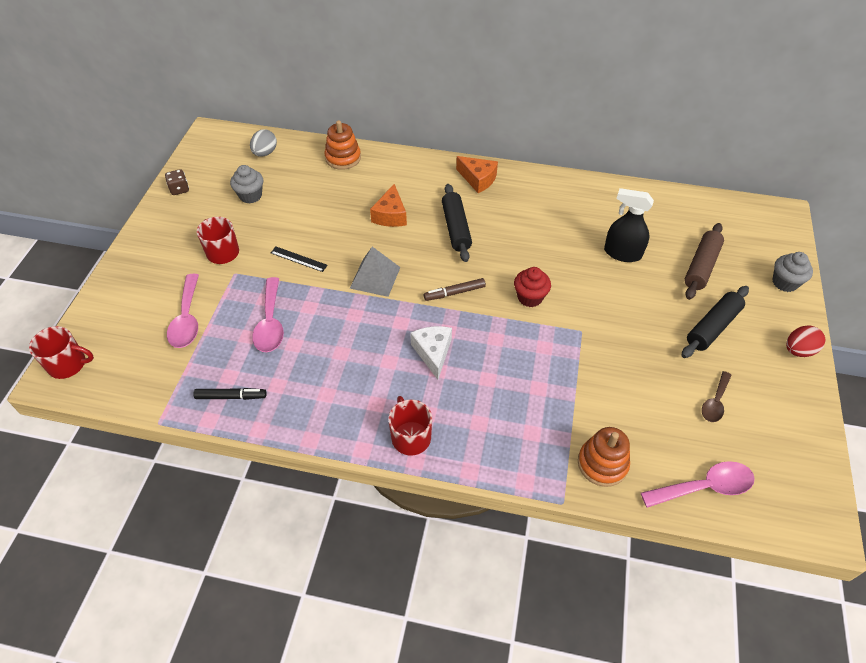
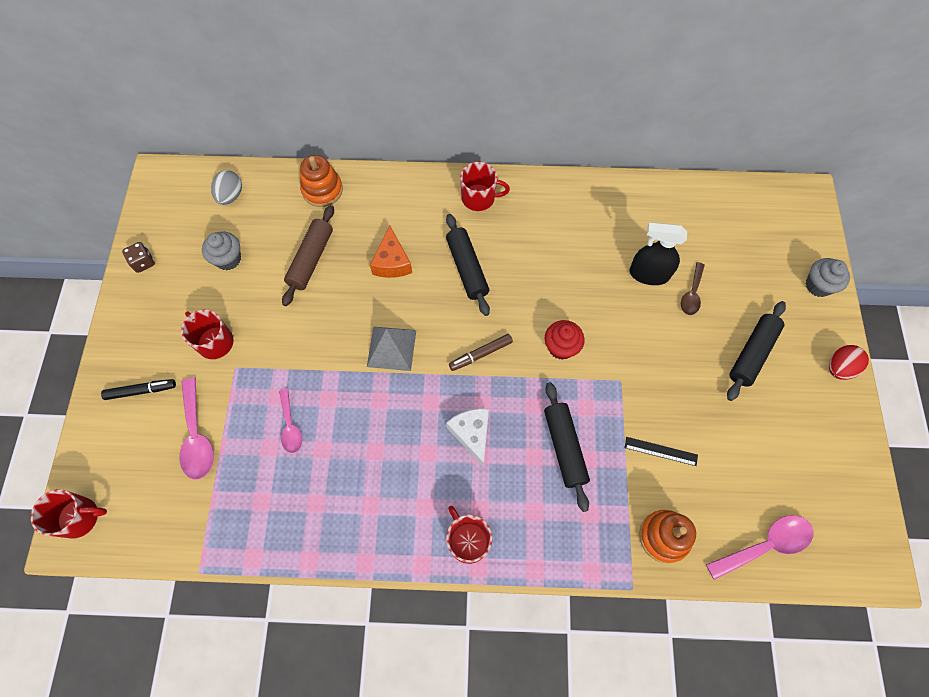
camera: 10 degrees left, 15 degrees up
black marker [193,388,266,400] -> black marker moved to [101,379,176,400]
pink spoon [252,277,284,352] -> pink spoon [279,389,302,453], size x0.64
black ruler [271,247,328,272] -> black ruler moved to [625,437,698,466]
orange cheese [456,156,498,193] -> red mug [460,162,510,211]
brown rolling pin [684,223,724,300] -> brown rolling pin moved to [282,205,334,306]
brown spoon [702,371,732,422] -> brown spoon moved to [681,262,705,315]
none -> black rolling pin [544,382,590,512]

